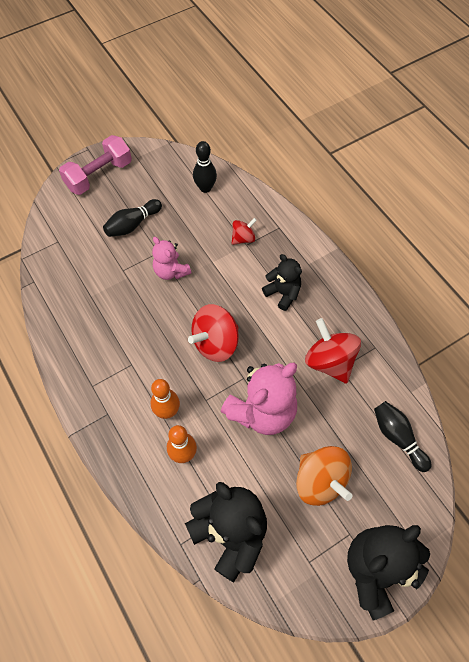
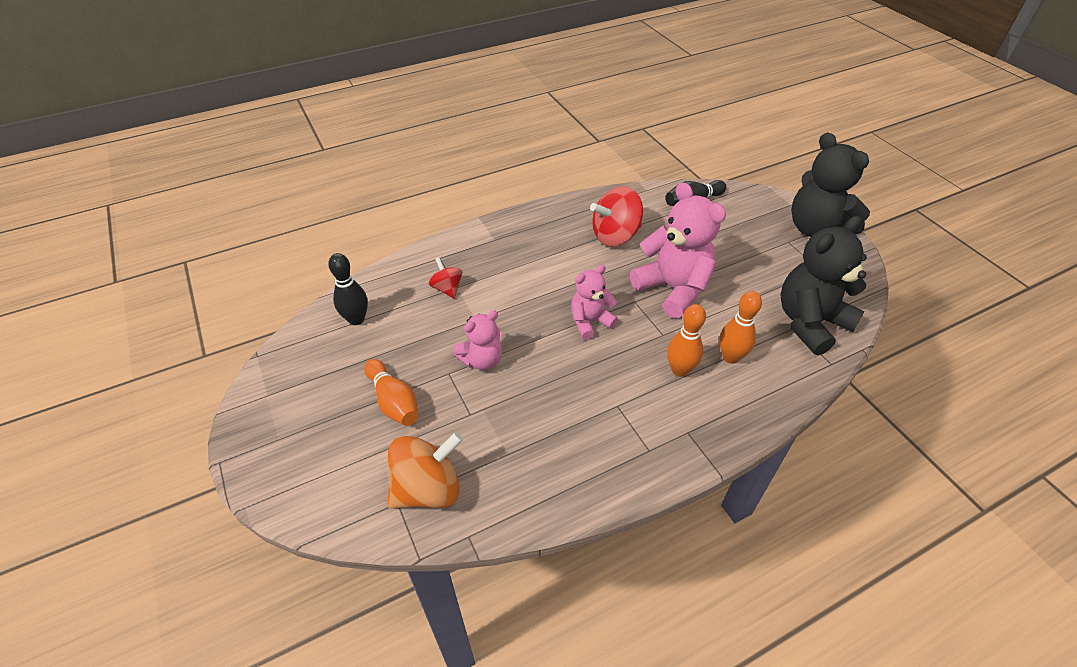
camera: 85 degrees left, 15 degrees down
pink dumbbell [59,135,132,195] -> none
black bowling pin [103,199,162,237] -> orange bowling pin [364,359,418,426]
red spinning top [188,304,239,362] -> pink teddy bear [571,265,618,340]
black teddy bear [262,254,302,311] -> none
orange spinning top [296,446,352,506] -> orange spinning top moved to [388,432,463,509]

